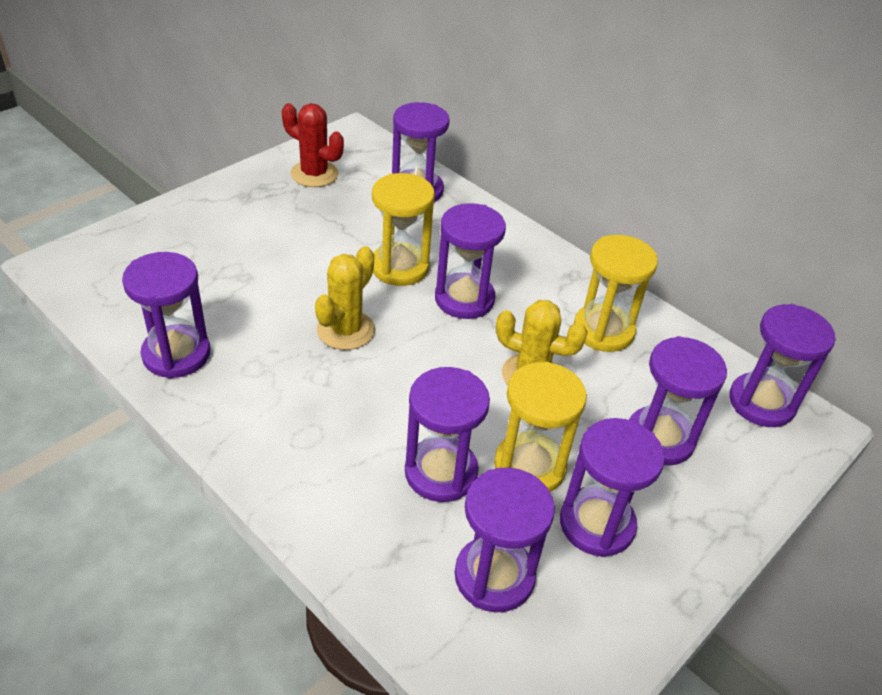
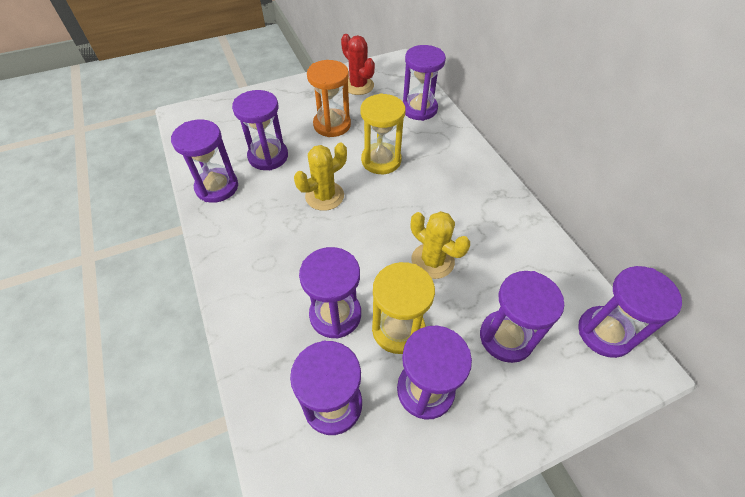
camera: 25 degrees right, 10 degrees up
purple hourglass [435,203,506,319] -> purple hourglass moved to [232,90,288,170]
yellow hourglass [574,235,658,352] -> none
none -> orange hourglass [307,60,351,137]

